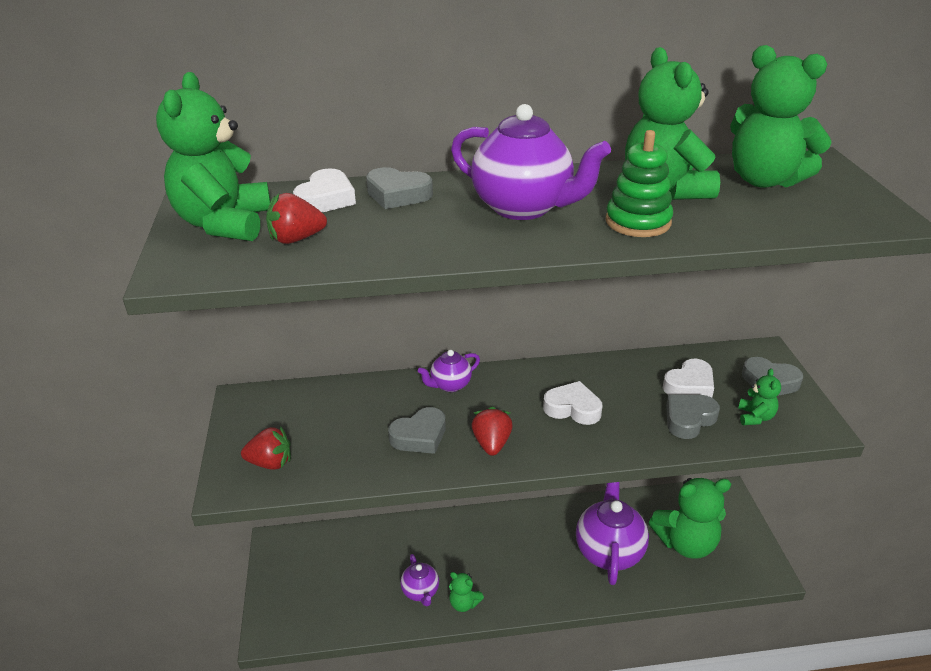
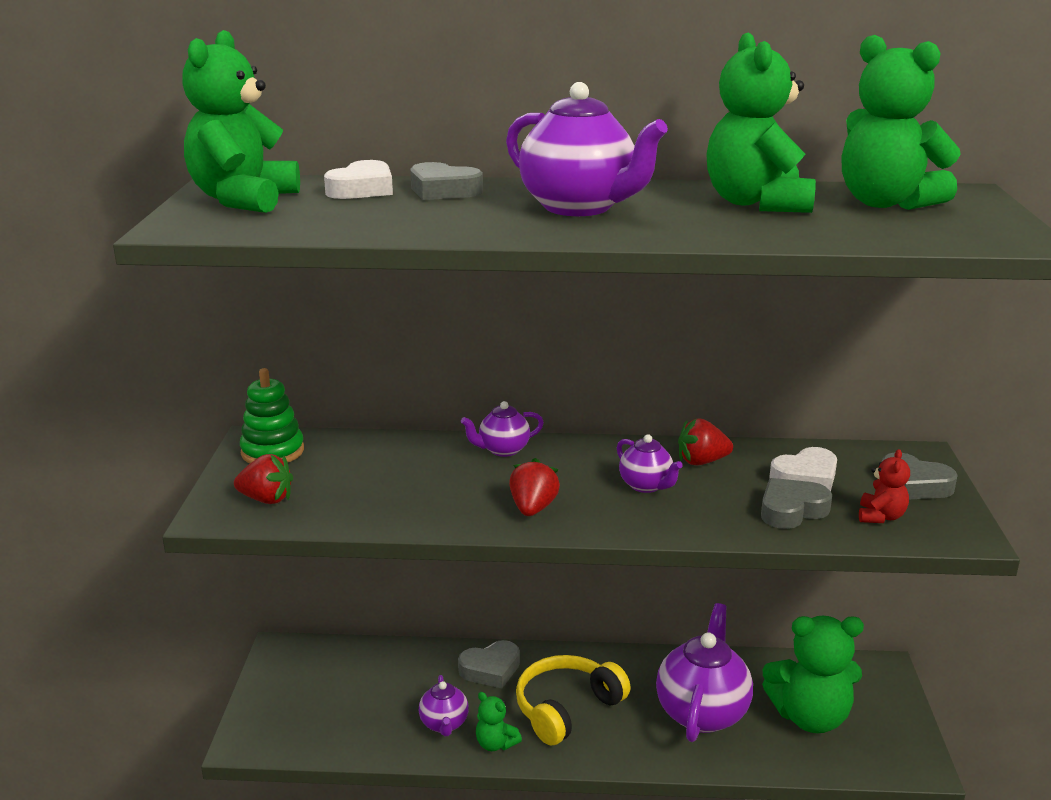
camera: 10 degrees right, 10 degrees down
red strawberry [266,193,327,244] -> red strawberry moved to [678,419,733,465]
grey heart [388,407,446,454] -> grey heart moved to [458,640,520,688]
white heart [543,381,602,425] -> purple teapot [617,434,683,493]
green stacking toy [606,130,673,237] -> green stacking toy moved to [240,368,304,463]
green teddy bear [738,368,781,425] -> red teddy bear [859,449,910,523]
none -> yellow headphones [516,655,631,745]

